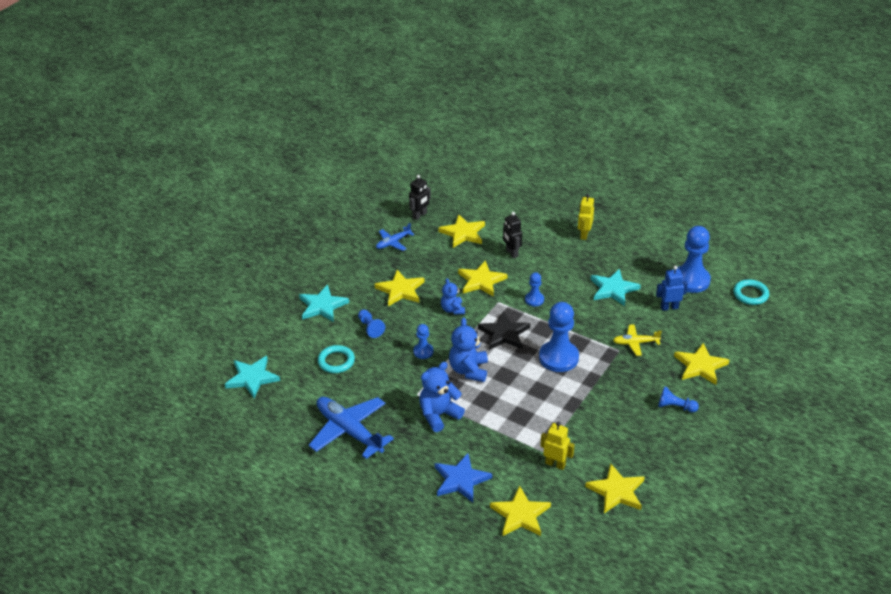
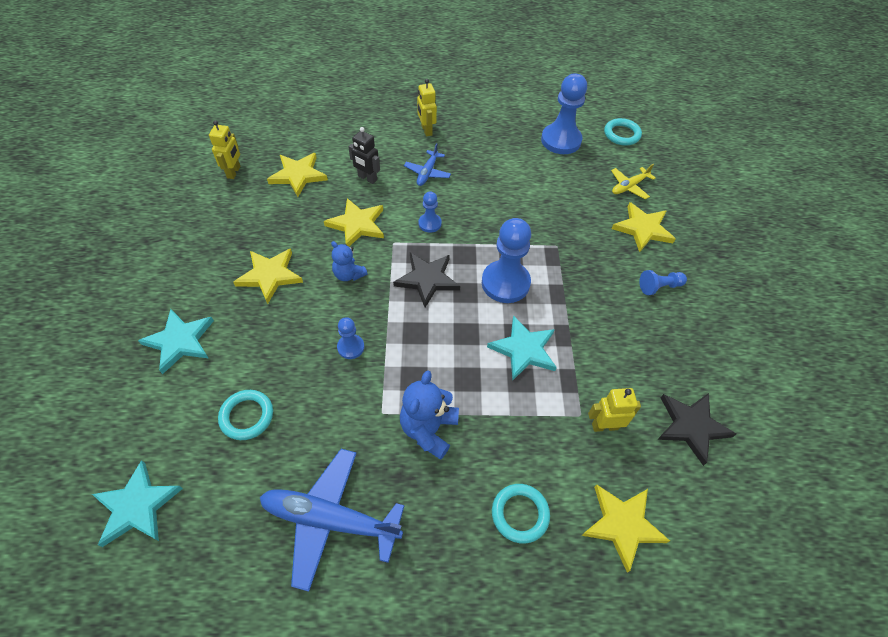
camera: 35 degrees left, 15 degrees up
blue pawn [358,309,385,338] -> none
blue plane [376,223,414,251] -> blue plane moved to [404,143,451,186]
black robot [409,175,431,220] -> yellow robot [209,120,241,179]
blue star [435,453,492,502] -> turquoise ring [492,484,550,544]
blue teddy bear [449,318,488,382] -> none
yellow star [585,463,645,513] -> black star [657,393,736,466]
turquoise star [591,269,641,306] -> turquoise star moved to [487,315,557,380]
yellow plane [613,324,662,356] -> yellow plane moved to [611,164,656,199]
blue robot [656,266,688,311] -> none

